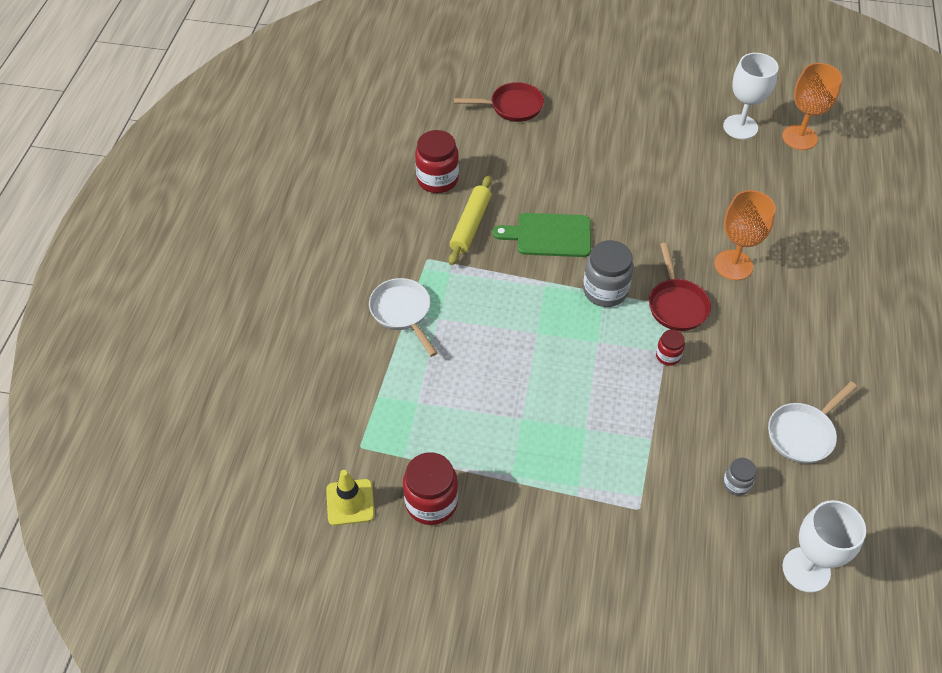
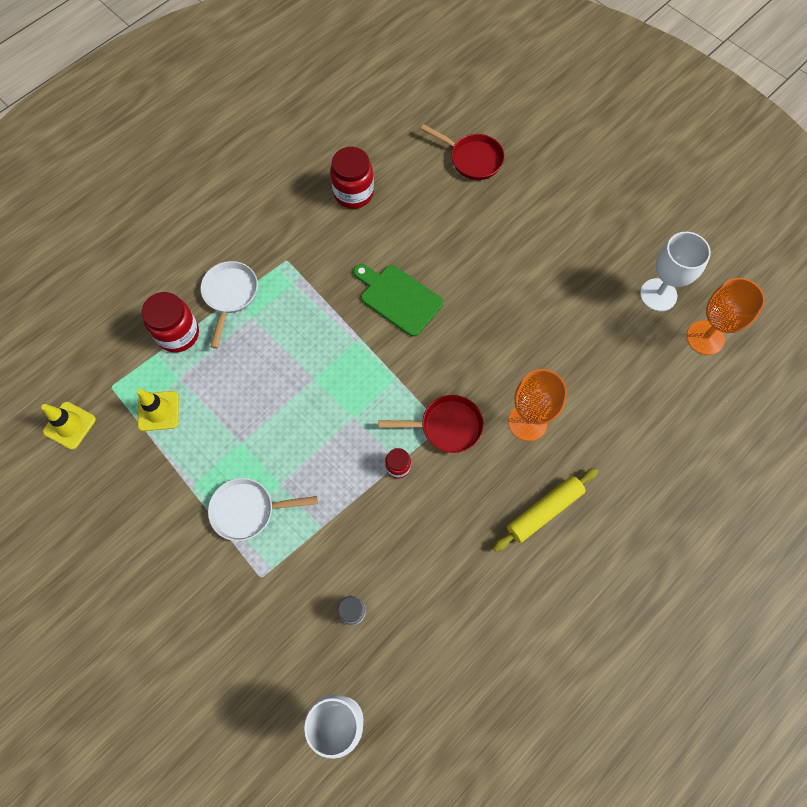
camera: 35 degrees right, 15 degrees up
red jar [403,452,458,525] -> red jar moved to [142,292,199,352]
yellow rolling pin [449,175,492,265] -> yellow rolling pin moved to [493,468,598,552]
grey jar [583,240,634,307] -> none
red pan [649,243,711,331] -> red pan turned 120 degrees counterclockwise [378,395,484,453]
white pan [768,381,857,464] -> white pan moved to [208,478,318,541]
none -> yellow traffic cone [137,389,179,431]

